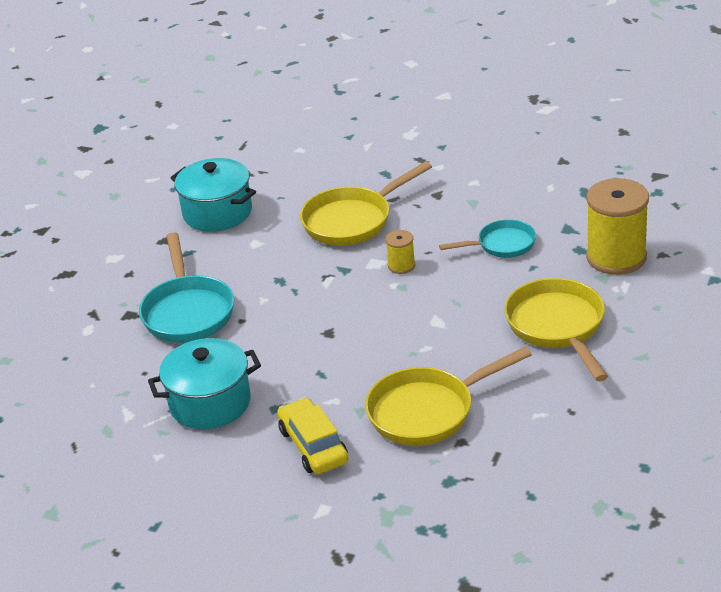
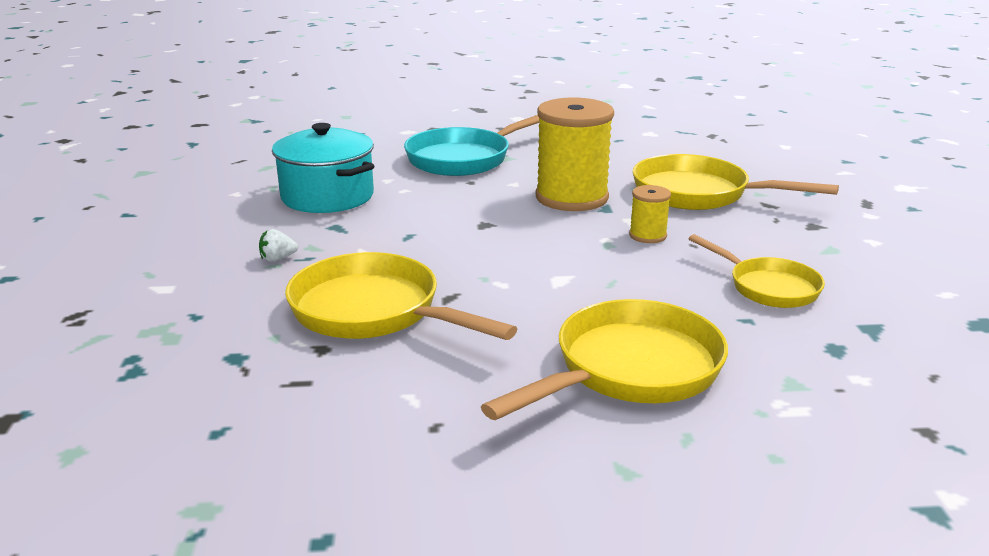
camera: 60 degrees right, 10 degrees down
turquoise pot [171,158,256,232] -> none
yellow car [277,398,348,474] -> white strawberry [259,229,298,262]
turquoise pan [439,219,536,258] -> yellow pan [689,234,825,308]
yellow spool [586,178,649,275] -> yellow spool moved to [536,98,614,211]

